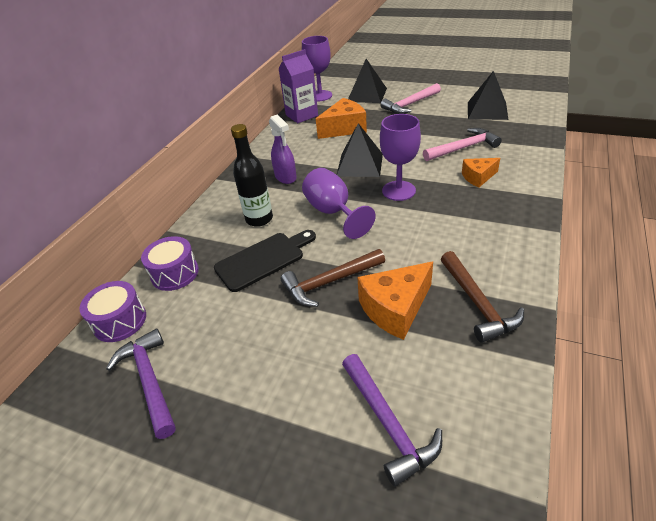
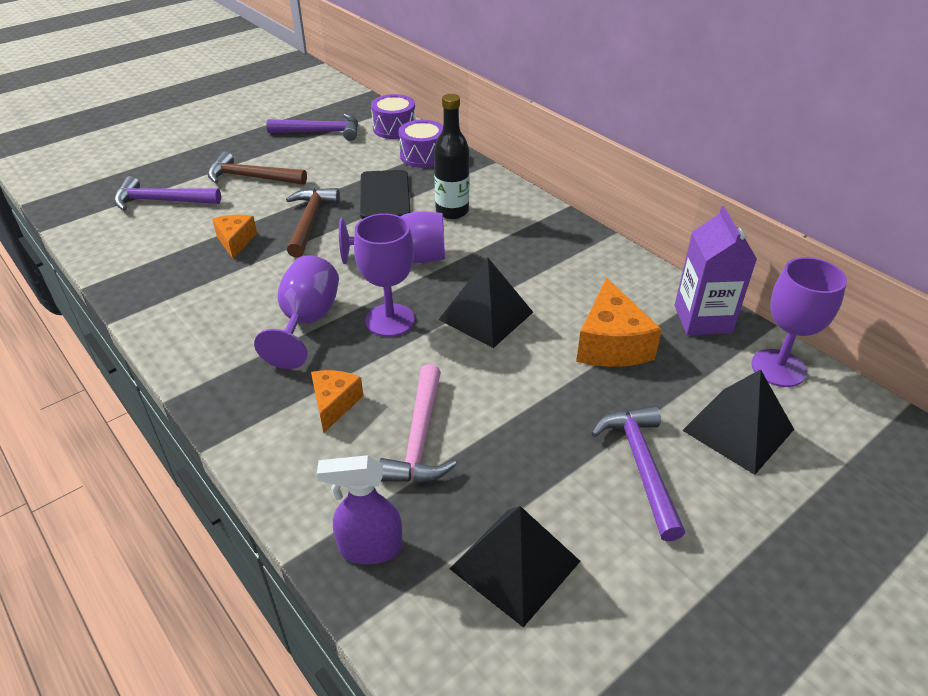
camera: 115 degrees right, 0 degrees up
purple spray bottle [269,114,297,184] -> purple spray bottle moved to [317,455,402,565]
orange cheese [357,262,433,340] -> orange cheese [212,215,257,259], size x0.61
pink hammer [381,83,441,114] -> purple hammer [591,406,685,542]
brown hammer [441,251,524,343] -> brown hammer moved to [208,152,307,185]
none -> purple goblet [254,255,339,369]

